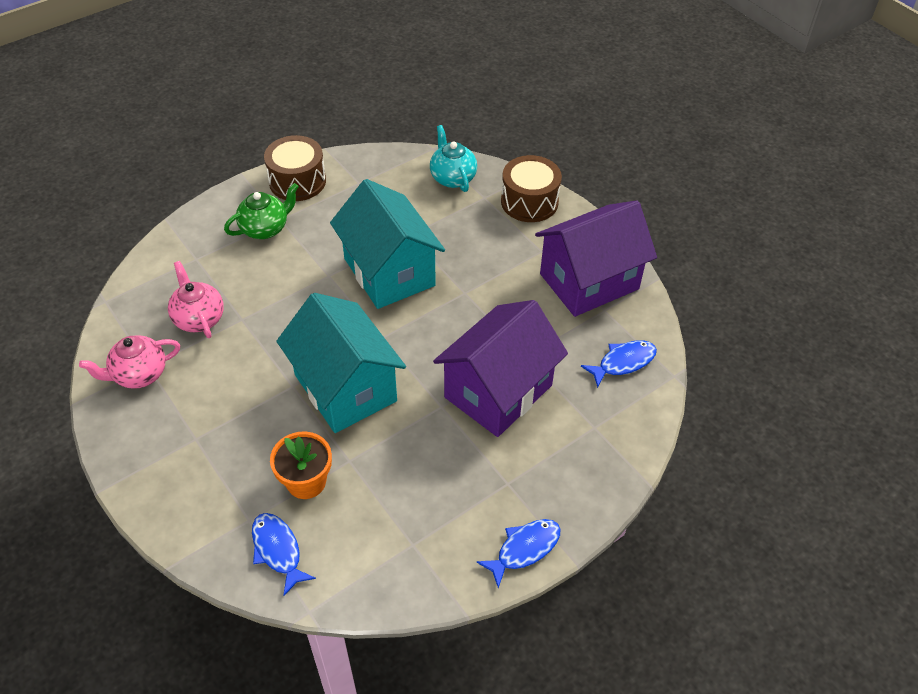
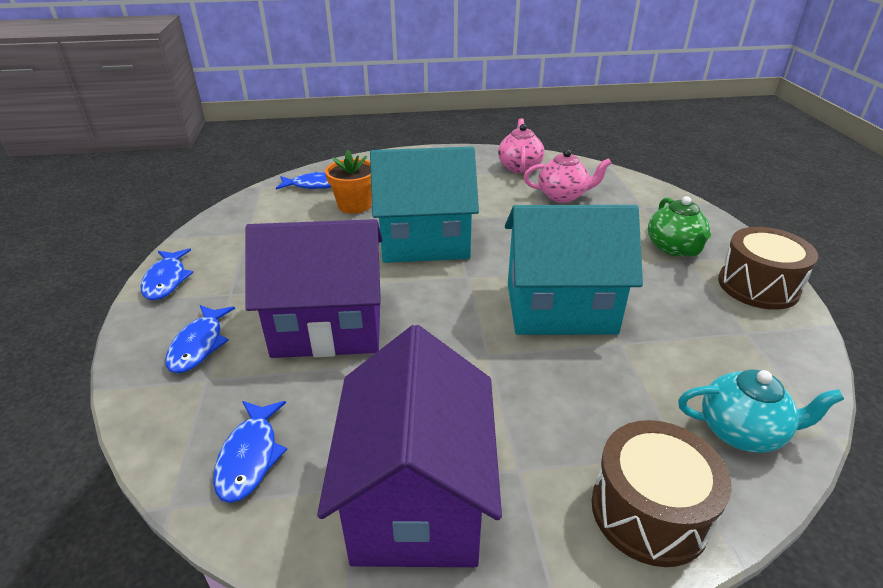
camera: 120 degrees right, 15 degrees down
purple house [433,300,568,437] -> purple house turned 75 degrees counterclockwise [245,219,382,358]
none -> blue fish [165,305,235,373]

